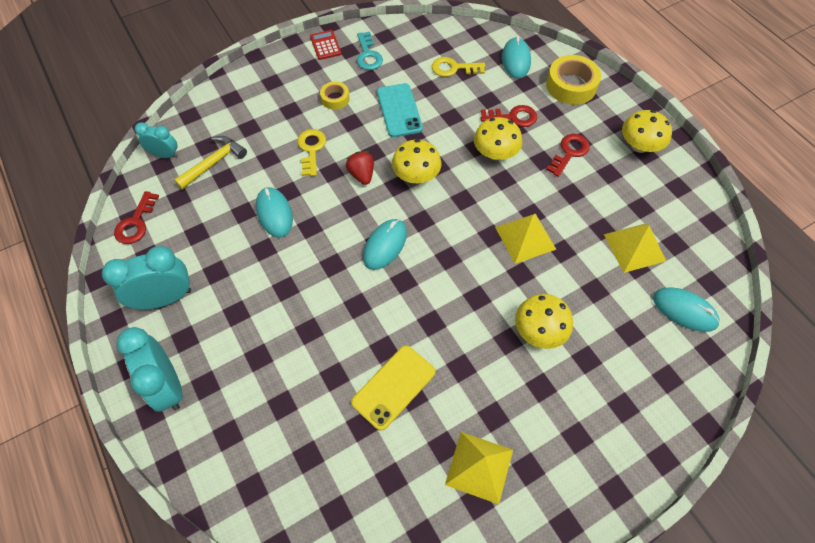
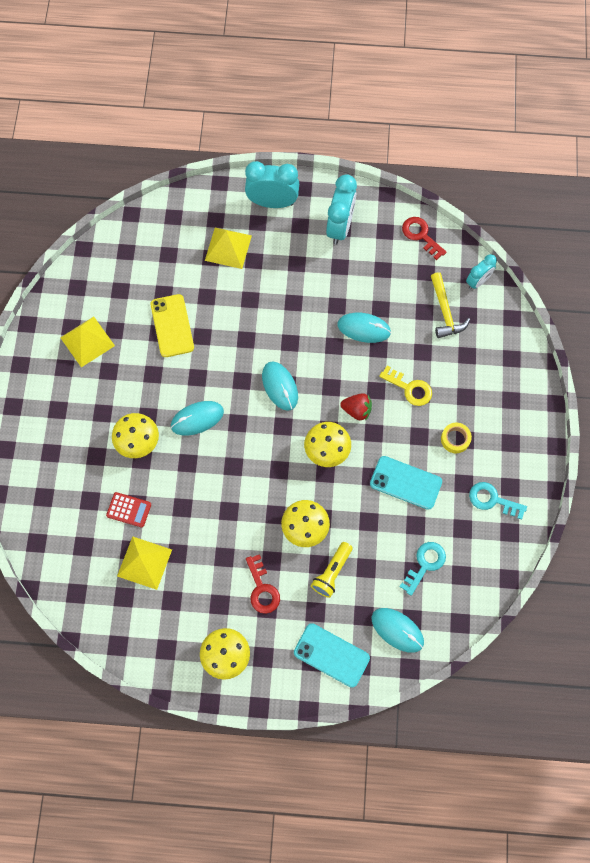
camera: 125 degrees right, 10 degrees up
red calculator [310,30,341,60] -> red calculator moved to [106,492,151,528]
yellow key [432,57,485,77] -> turquoise key [400,542,446,596]
red key [481,105,537,127] -> yellow flashlight [311,542,353,598]
yellow pyramid [495,214,556,264] -> yellow pyramid moved to [205,227,252,269]
yellow tape [546,55,601,105] -> turquoise phone [294,623,370,688]
turquoise mouse [653,288,720,332] -> turquoise mouse moved to [171,401,224,436]

